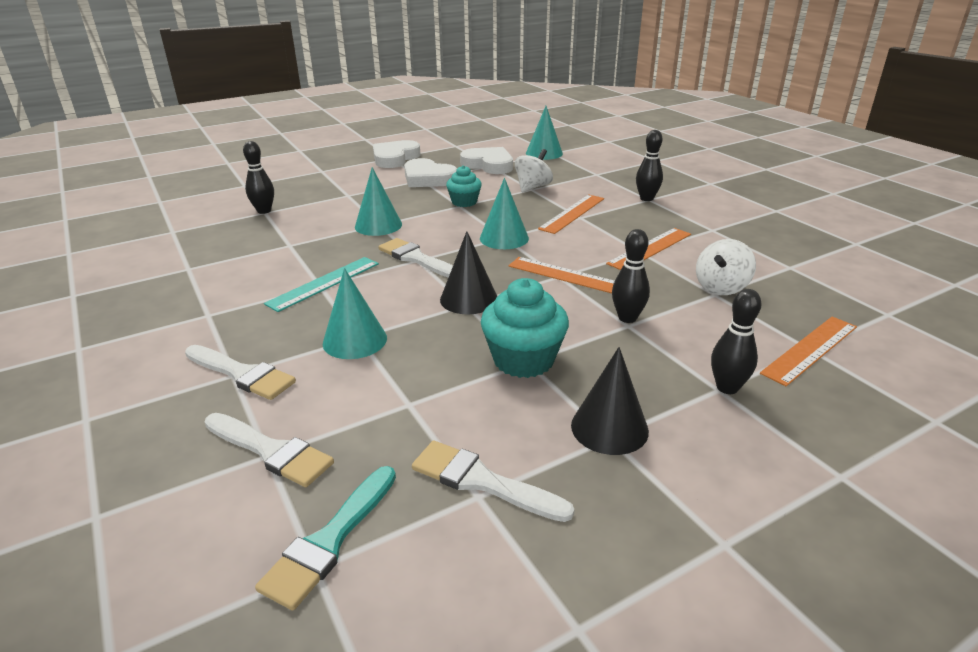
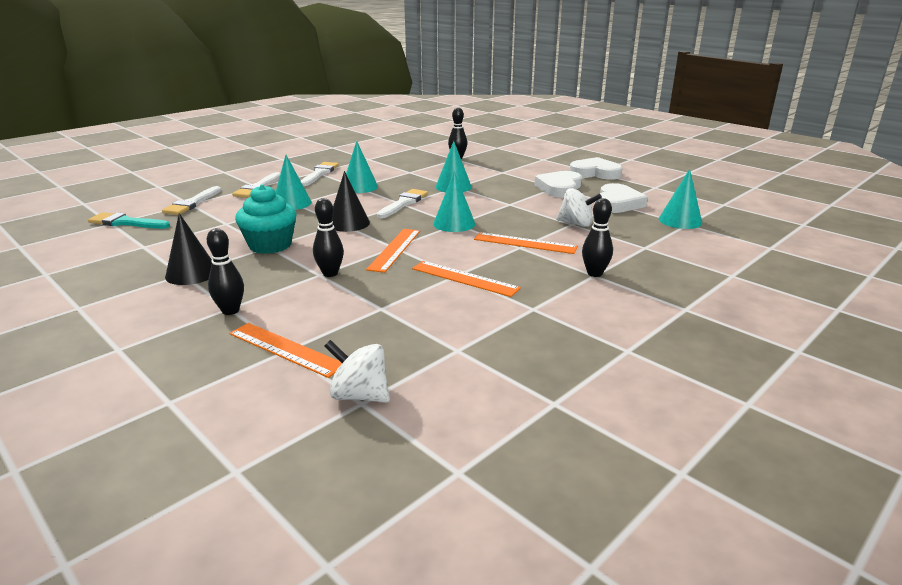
camera: 75 degrees right, 5 degrees down
turquoise ruler [264,257,379,312] -> turquoise cone [346,141,378,193]
white brush [412,440,574,522] -> white brush moved to [301,162,339,186]
turquoise cupcake [446,165,482,207] -> none
white spinning top [696,239,756,295] -> white spinning top moved to [324,340,390,403]

